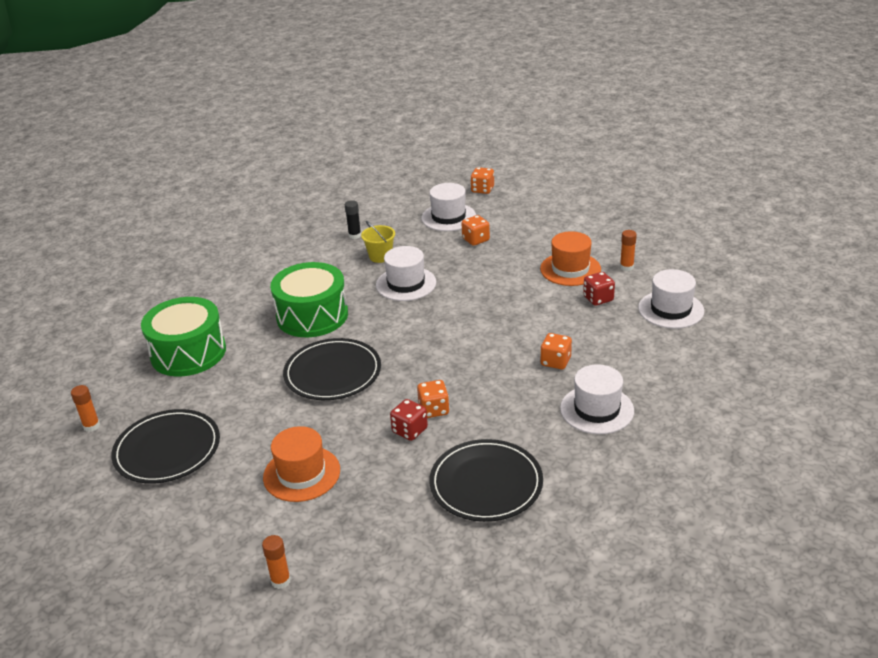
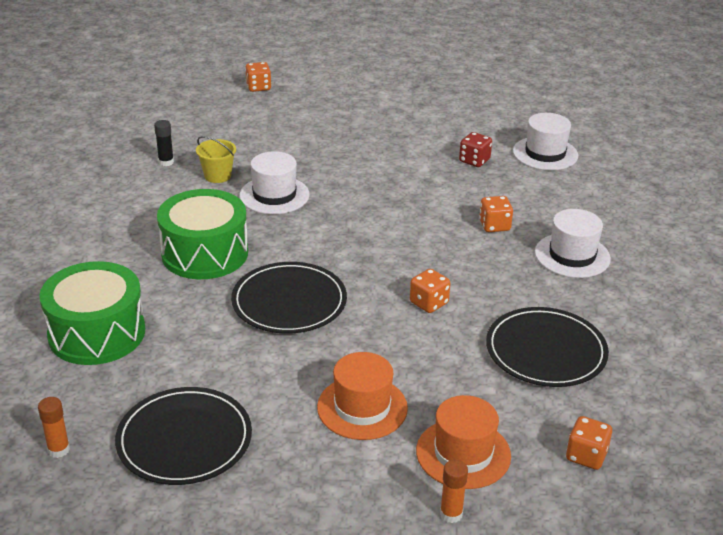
camera: 35 degrees left, 0 degrees up
red dice [390,399,428,441] -> none
white hat [421,183,476,231] -> none
orange dice [461,215,490,246] -> orange dice moved to [566,416,612,470]
orange hat [540,231,601,286] -> orange hat moved to [416,395,511,489]
orange glue stick [620,230,637,271] -> none

